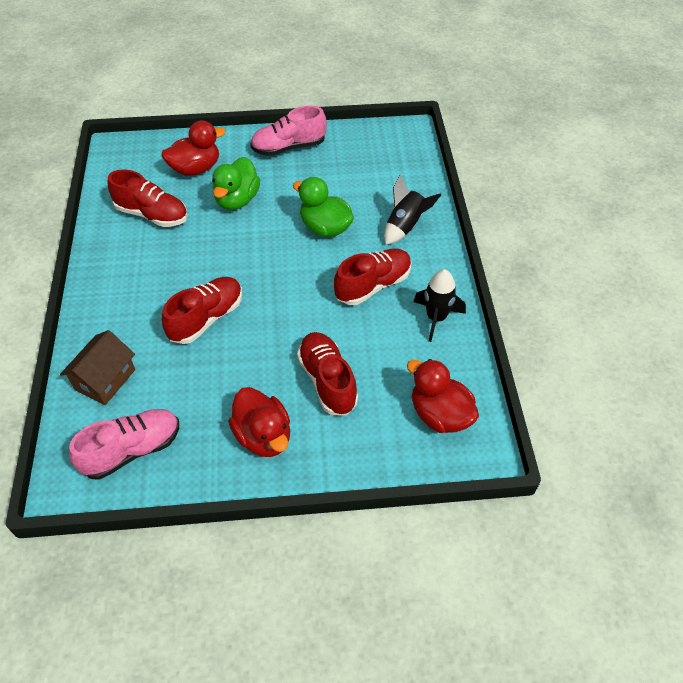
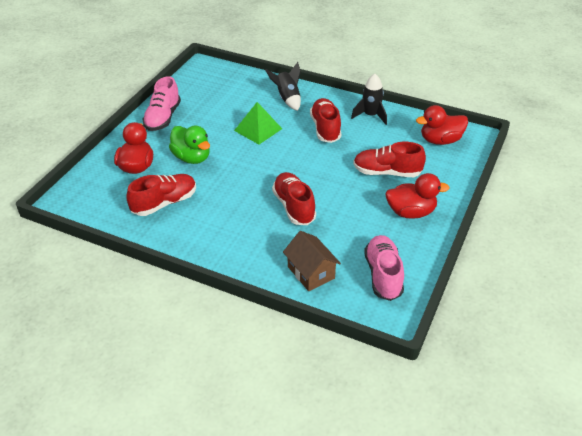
camera: 60 degrees left, 10 degrees down
green duck [293,177,354,237] -> green pyramid [234,102,282,144]

